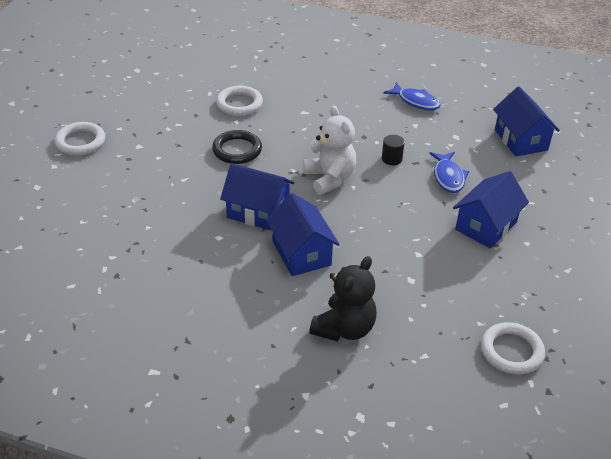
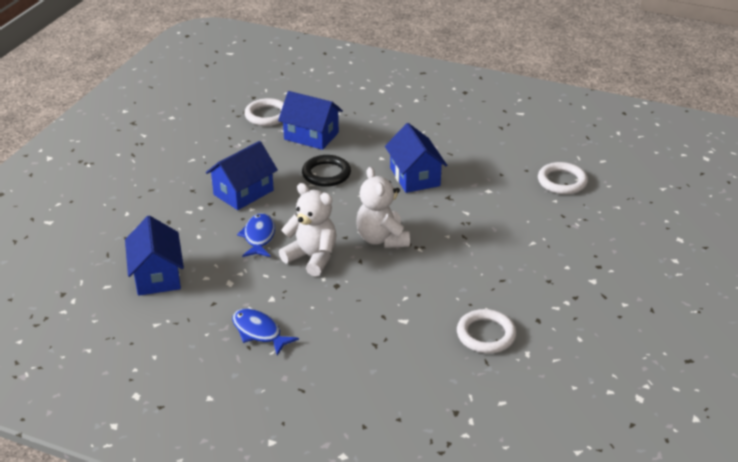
camera: 175 degrees left, 5 degrees down
white ring [55,122,105,155] -> white ring moved to [538,162,588,194]
black ring [212,130,262,164] -> black ring moved to [302,155,351,187]
blue house [220,163,294,231] -> blue house moved to [278,91,343,150]
black teddy bear [309,256,377,342] -> none
black cylinder [382,135,405,165] -> white teddy bear [279,183,337,276]

